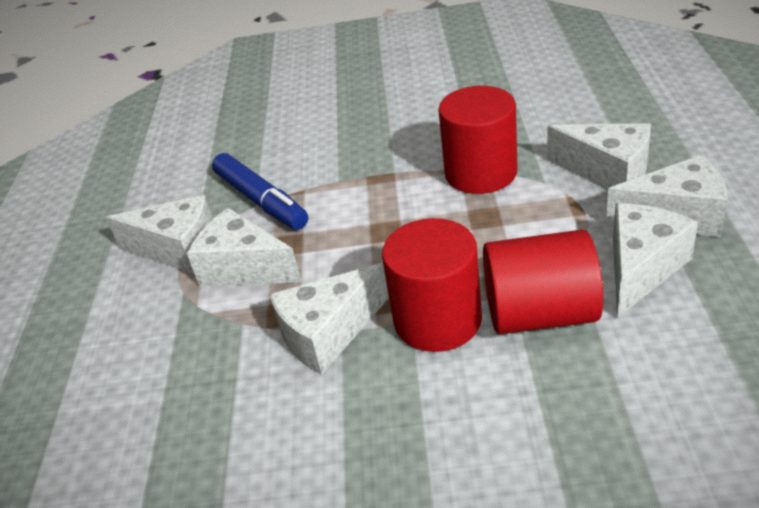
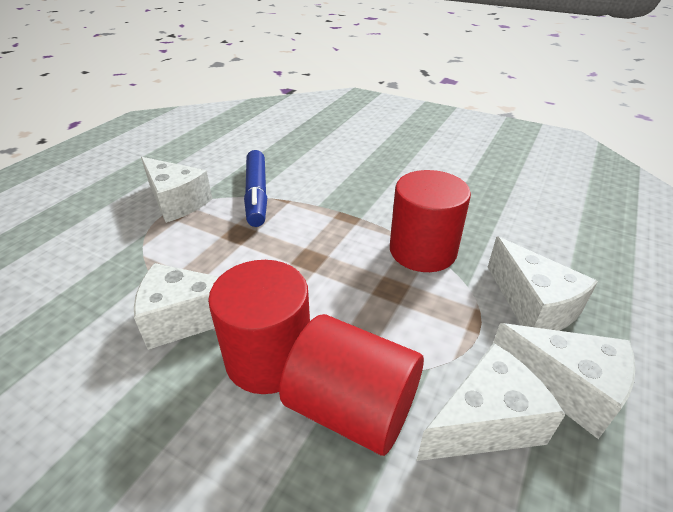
camera: 25 degrees right, 0 degrees up
white cheese [187,208,301,286] -> none

